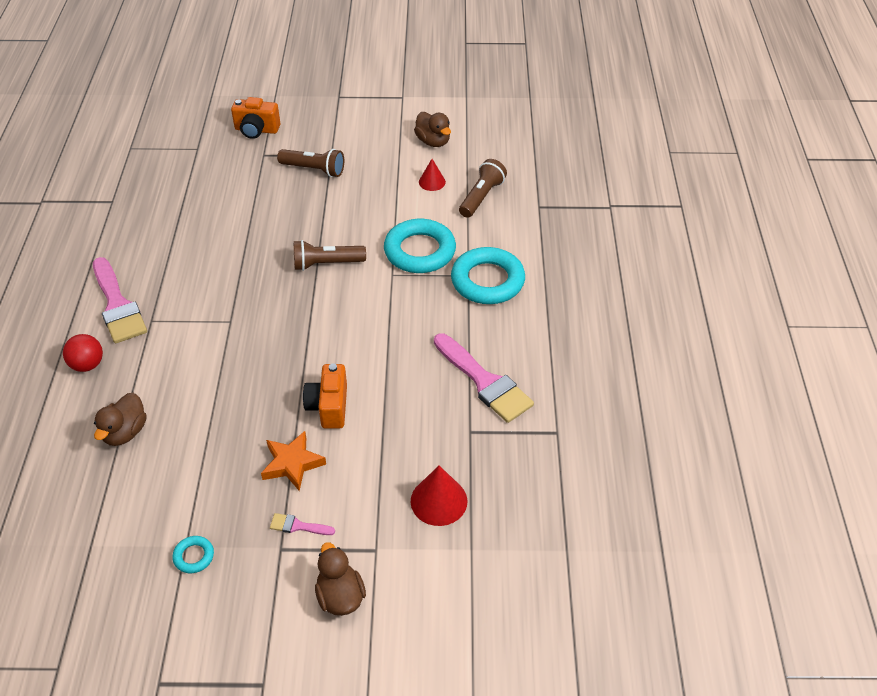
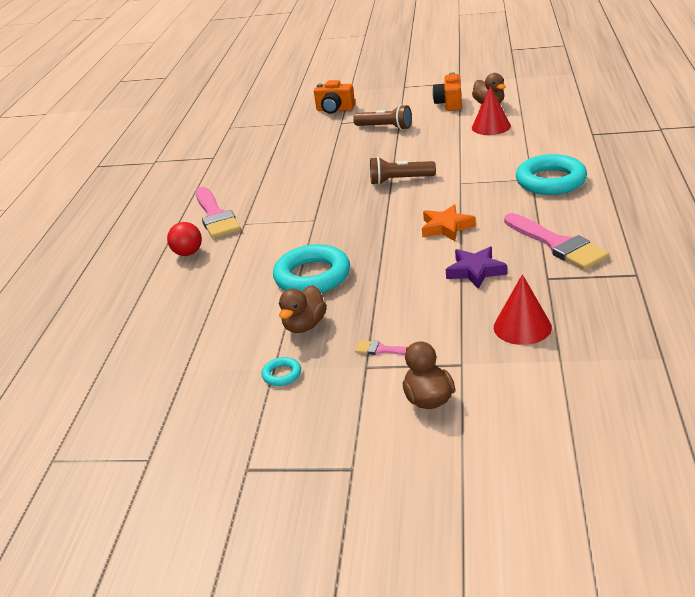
camera: 10 degrees right, 15 degrees down
brown duck [94,393,147,446] -> brown duck moved to [279,285,327,333]
orange star [261,431,326,491] -> orange star moved to [422,204,476,241]
orange camera [303,363,347,429] -> orange camera moved to [432,72,462,111]
turquoise ring [384,219,456,273] -> turquoise ring moved to [273,244,350,293]
red cone [419,159,446,191] -> red cone [472,86,511,135], size x1.60
brown flashlight [459,159,507,218] -> none
none -> purple star [446,247,507,289]

